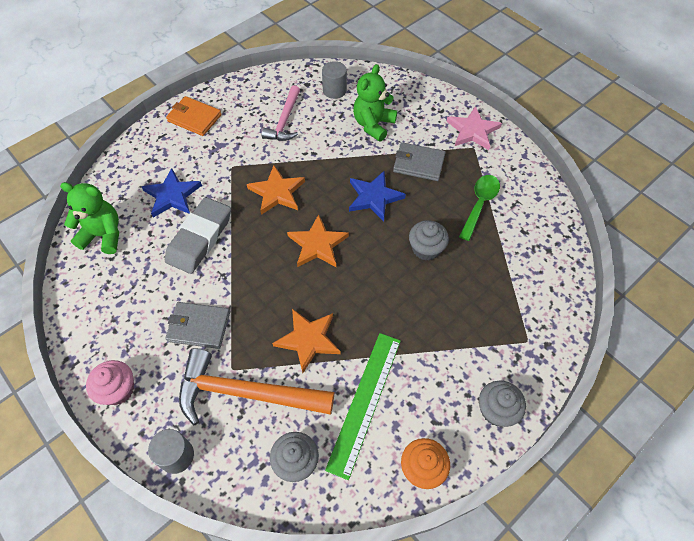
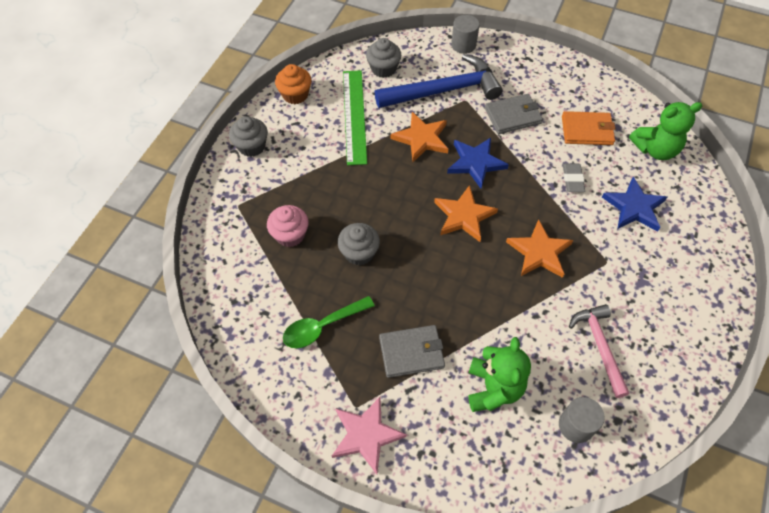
camera: 155 degrees right, 0 degrees up
pink cupcake [86,360,134,405] -> pink cupcake moved to [267,205,309,247]
grey eraser [165,197,231,274] -> grey eraser [563,163,585,192], size x0.50
orange wallet [166,96,222,136] -> orange wallet moved to [562,111,615,145]
orange hammer [179,348,334,425] -> blue hammer [375,54,503,108]
blue star [349,171,406,222] -> blue star moved to [447,138,509,189]
green spoon [459,175,500,241] -> green spoon turned 60 degrees clockwise [283,296,375,348]

